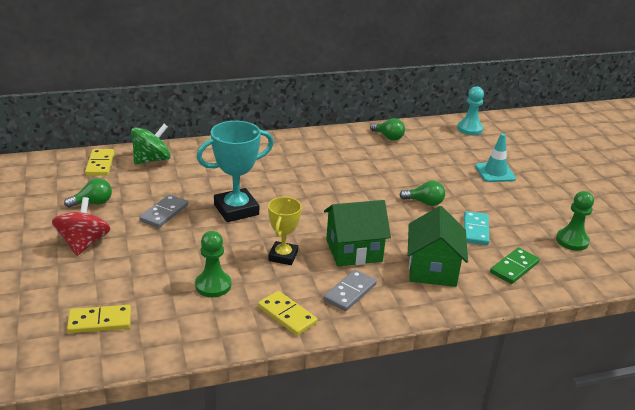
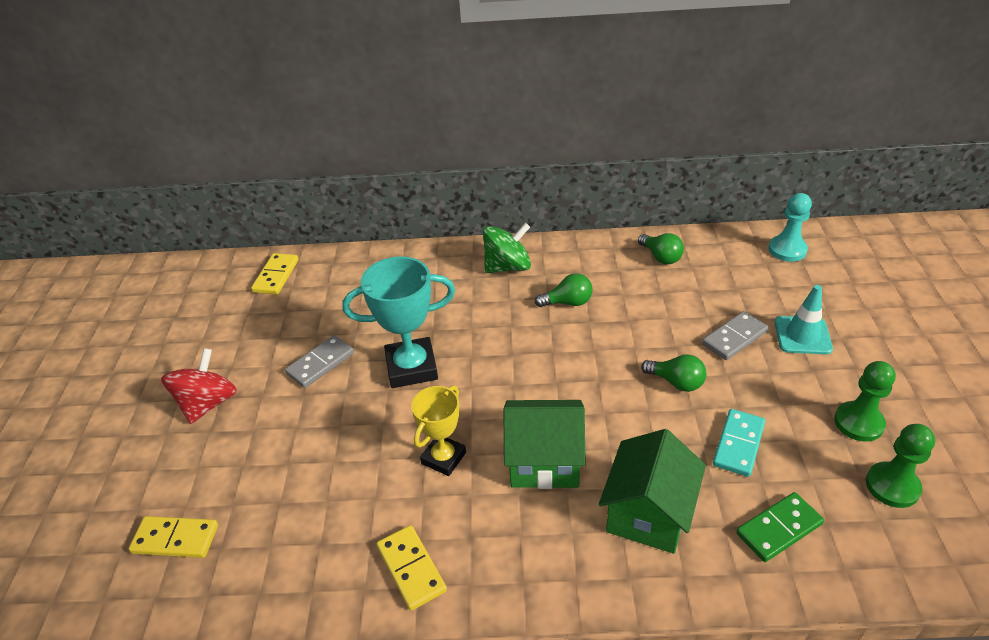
camera: 20 degrees right, 10 degrees up
green light bulb [64,178,112,208] -> green light bulb moved to [535,273,593,307]
green spinning top [131,124,171,164] -> green spinning top moved to [483,223,531,273]
green pawn [195,231,231,297] -> green pawn moved to [834,361,896,442]
grey domino [323,270,377,311] -> grey domino moved to [702,311,768,360]

